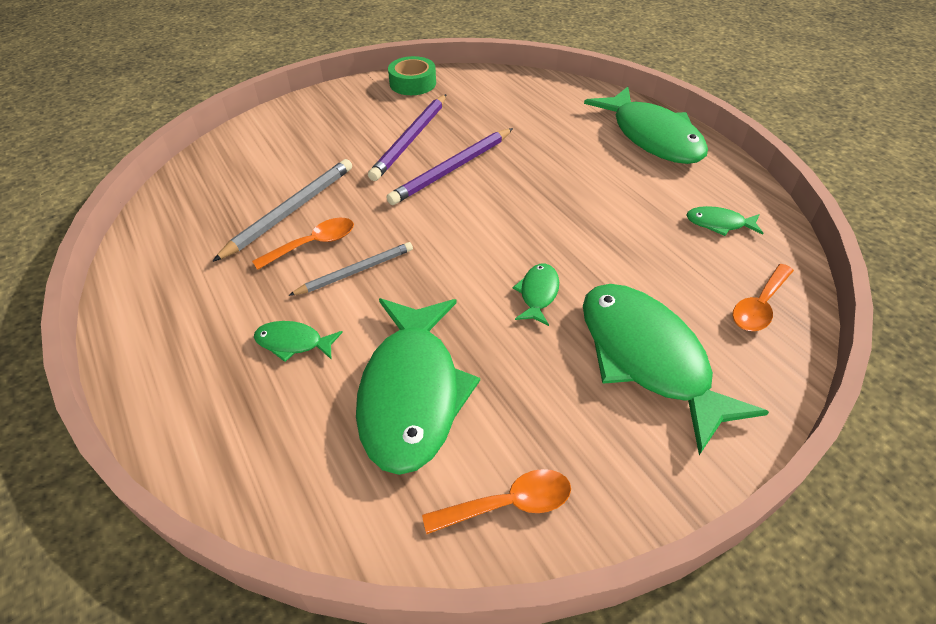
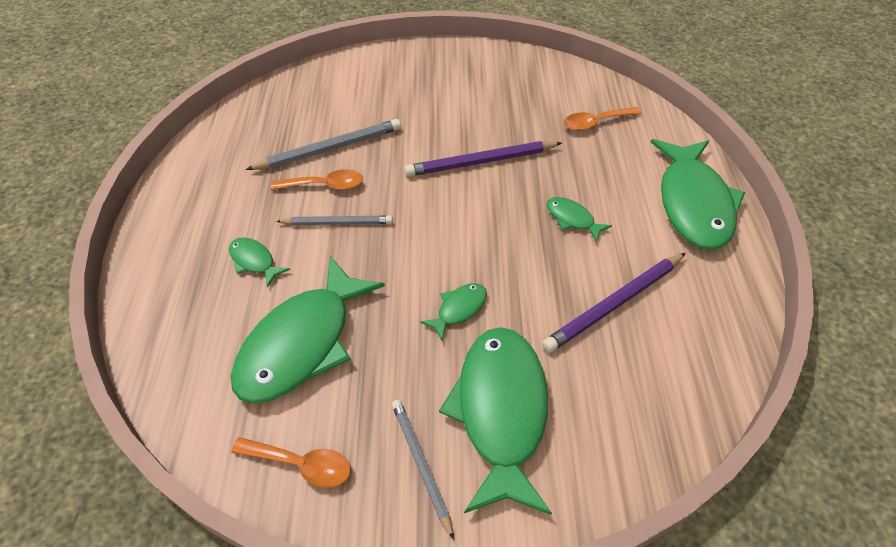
camera: 30 degrees right, 5 degrees up
purple pencil [368,94,447,181] -> purple pencil moved to [542,253,686,353]
green tape [388,56,436,95] -> none
green fish [686,206,763,236] -> green fish moved to [547,197,612,242]
orange spoon [732,264,794,331] -> orange spoon moved to [564,107,641,131]
none -> grey pencil [392,400,454,540]

